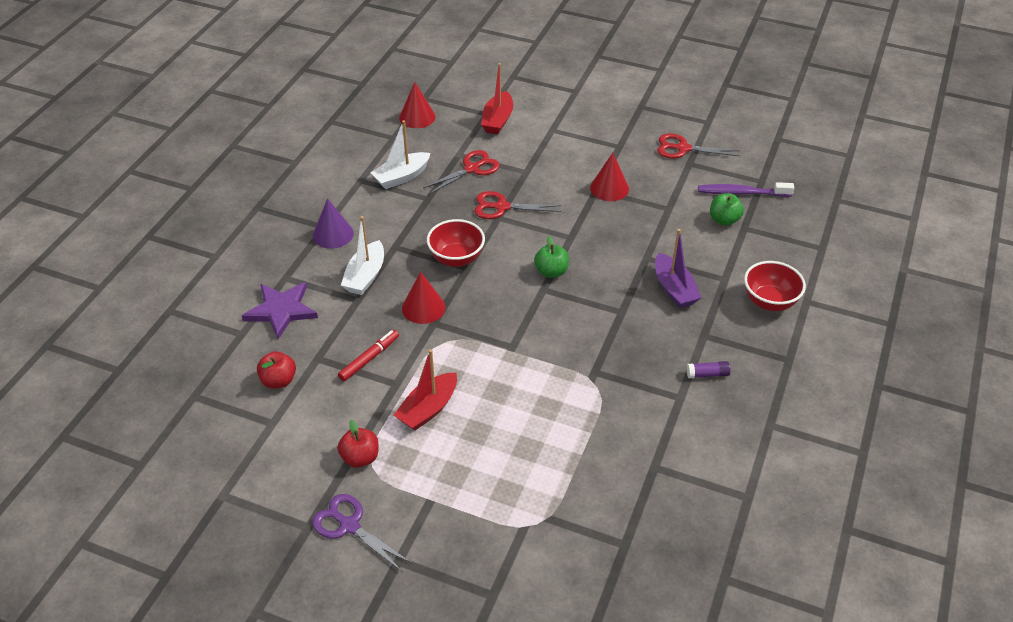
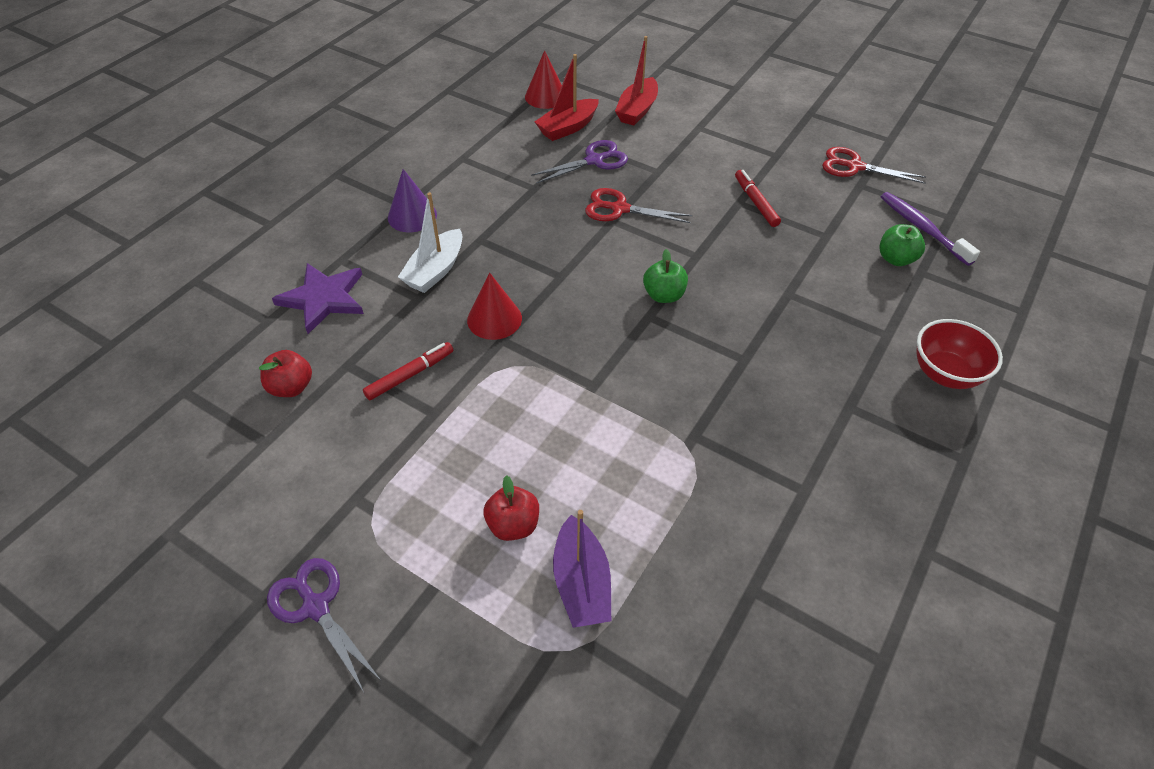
camera: 10 degrees right, 5 degrees up
red apple [338,420,379,468] -> red apple moved to [484,475,539,541]
white boat [370,120,430,189] -> none
red boat [394,349,457,431] -> red boat moved to [535,54,599,141]
red scissors [423,150,500,194] -> purple scissors [531,140,628,183]
red bowl [427,219,485,267] -> none
red cone [590,153,629,201] -> red marker [735,170,781,227]
purple boat [655,229,702,308] -> purple boat moved to [553,510,611,628]
purple glue stick [687,361,730,378] -> none
purple toothbrush [698,182,794,197] -> purple toothbrush turned 45 degrees clockwise [881,192,980,266]

